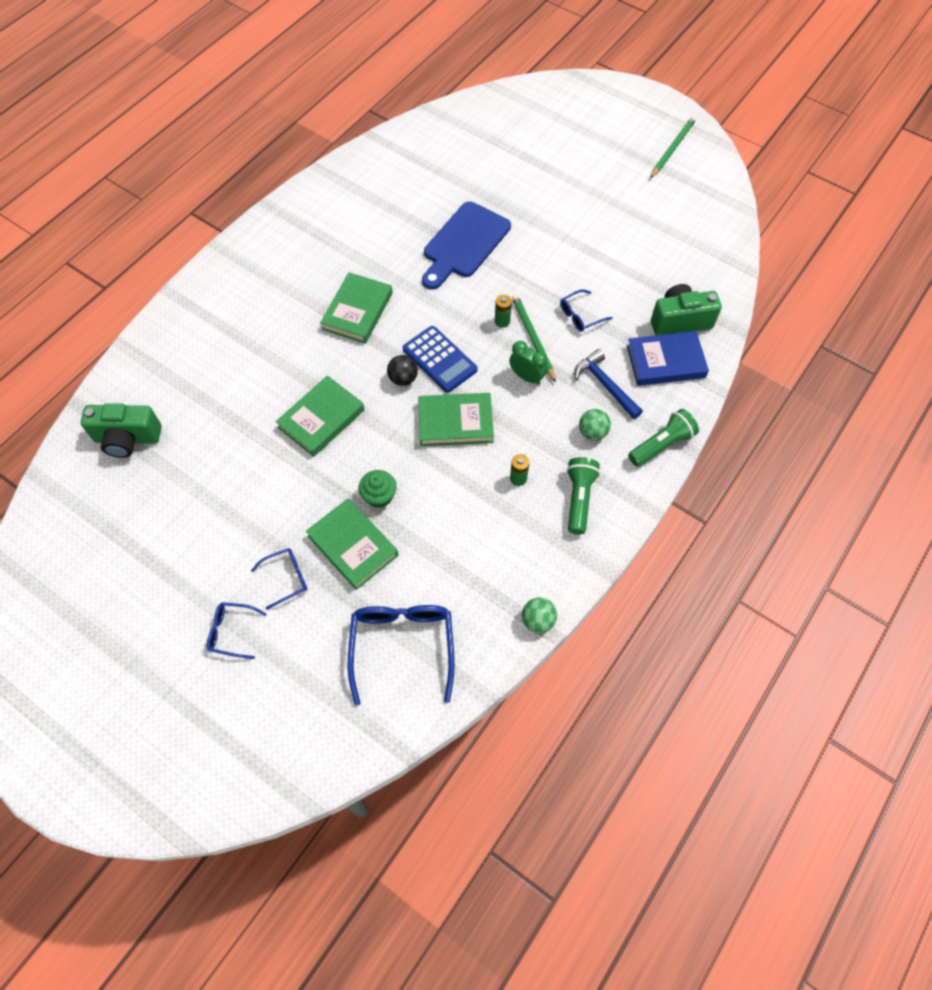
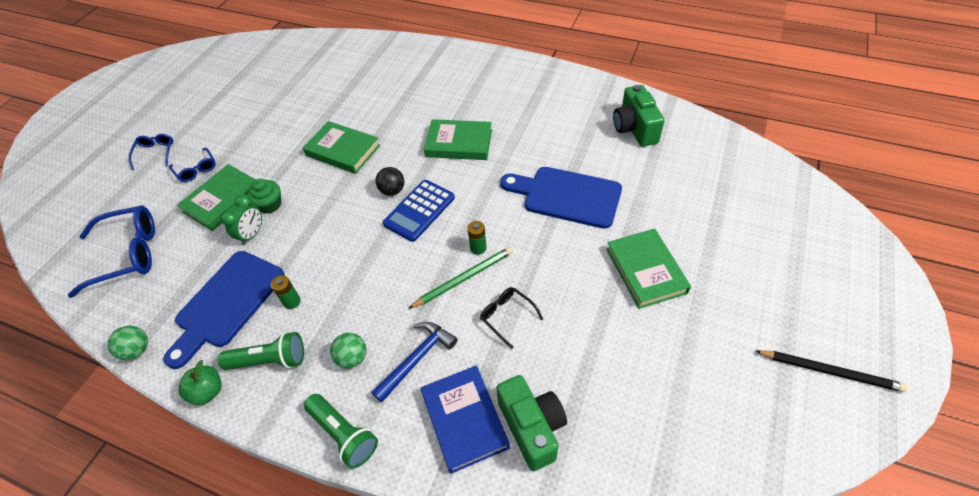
camera: 80 degrees right, 10 degrees down
green camera [81,403,162,458] -> green camera moved to [613,85,665,147]
green book [418,393,494,446] -> green book moved to [606,229,691,309]
green clock [509,341,548,385] -> green clock moved to [221,194,262,245]
blue glasses [560,289,613,332] -> black glasses [480,287,543,349]
green pencil [650,116,696,178] -> black pencil [755,350,908,392]
none -> blue cutting board [163,251,285,369]
none -> green apple [178,360,222,405]

